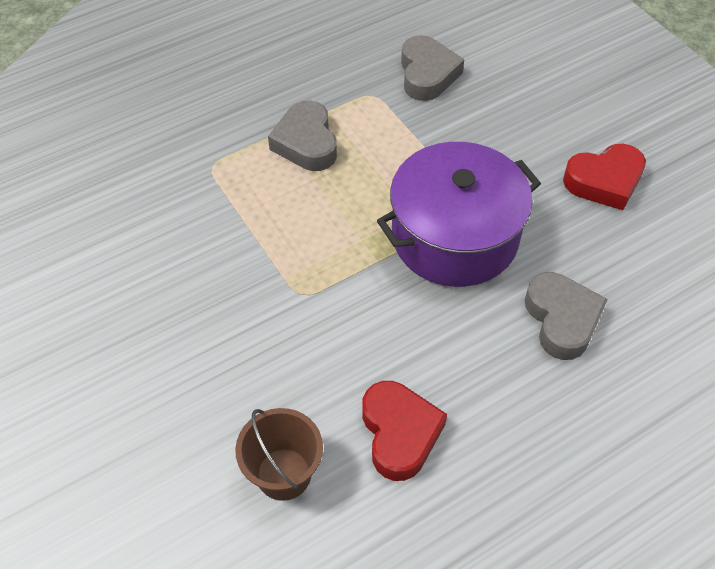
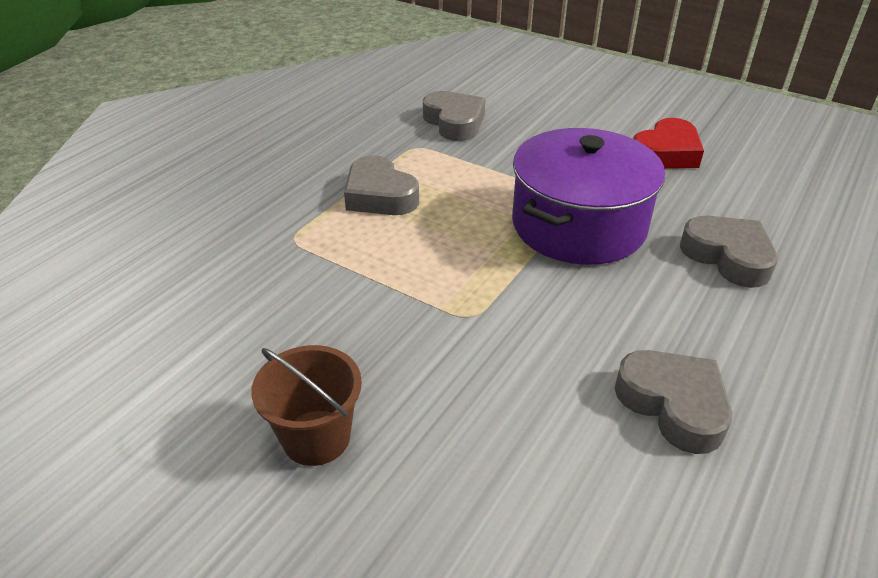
camera: 25 degrees left, 15 degrees down
brown bucket [235,408,323,501] -> brown bucket moved to [251,345,362,466]
red heart [362,381,447,481] -> grey heart [615,350,732,454]

